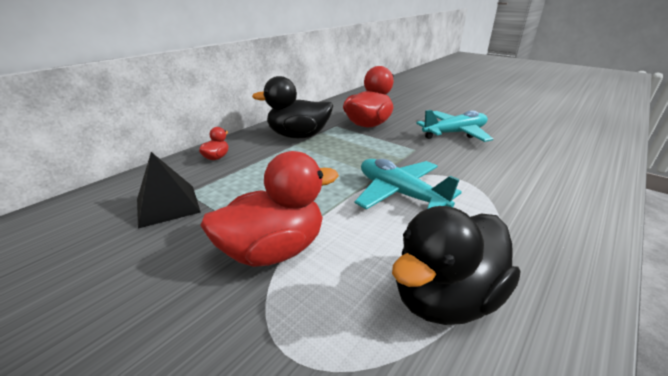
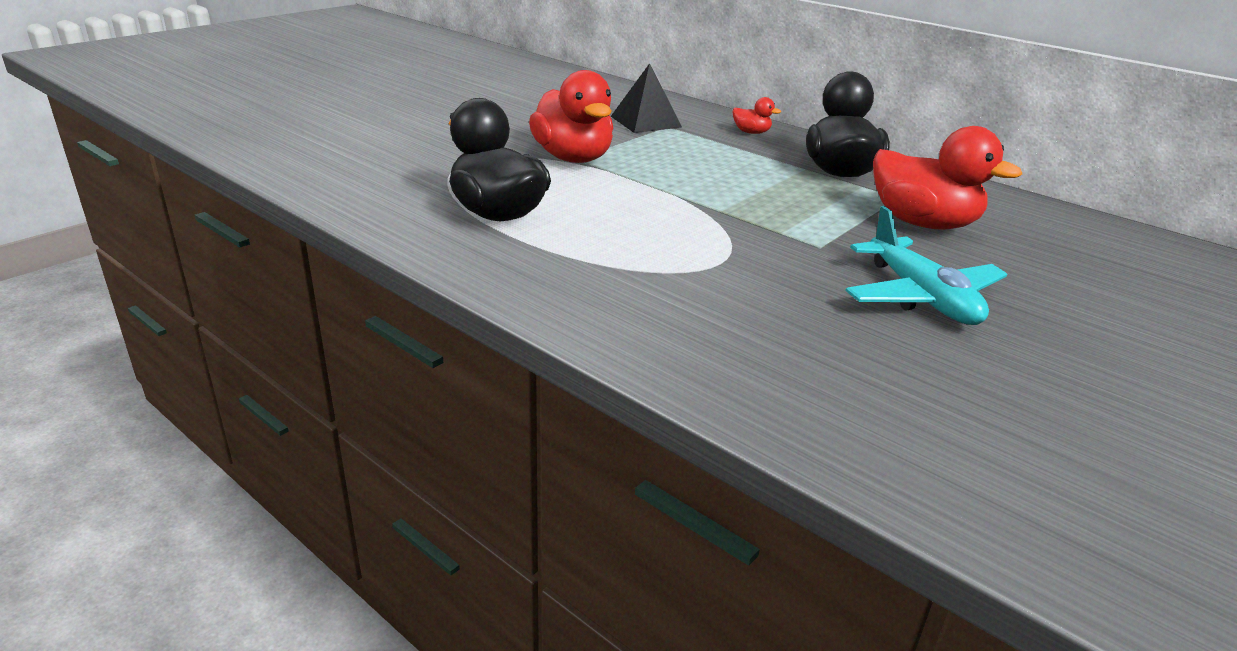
camera: 90 degrees right, 0 degrees up
turquoise plane [355,159,462,210] -> none

